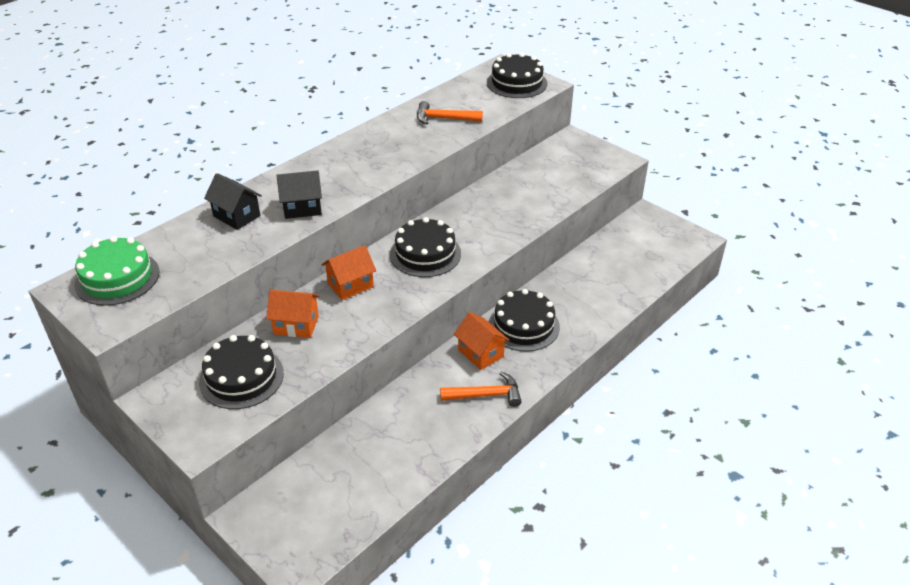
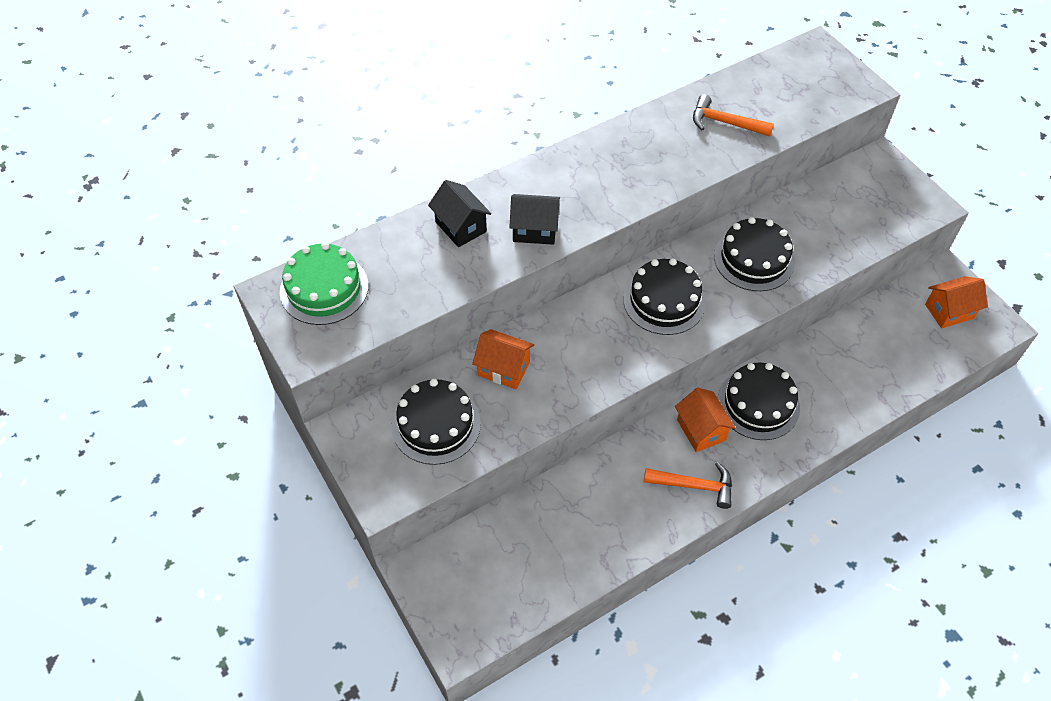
camera: 15 degrees right, 15 degrees up
orange house [322,245,376,300] -> orange house moved to [925,276,988,328]
black cake [487,53,548,98] -> black cake moved to [714,217,795,291]

